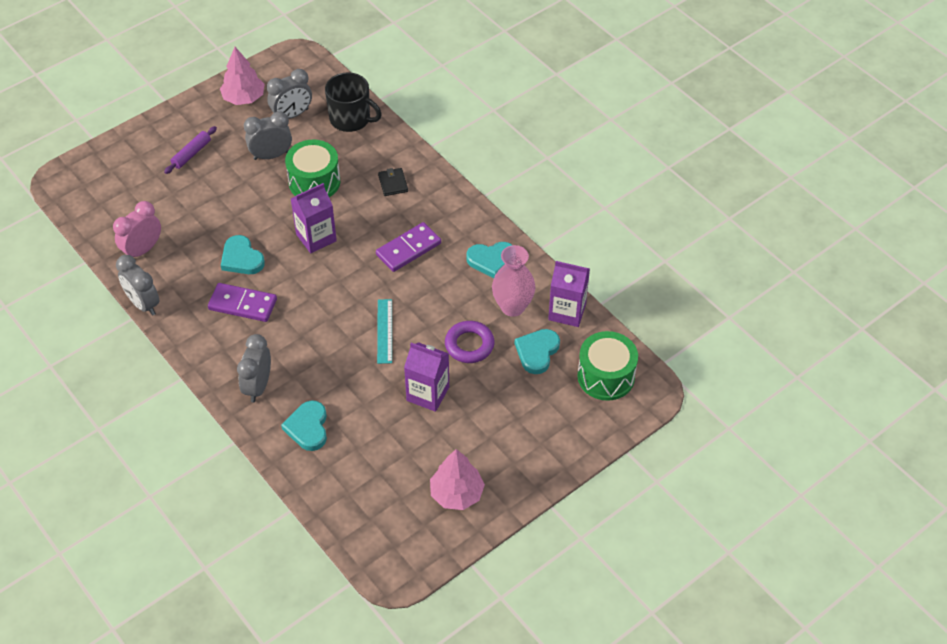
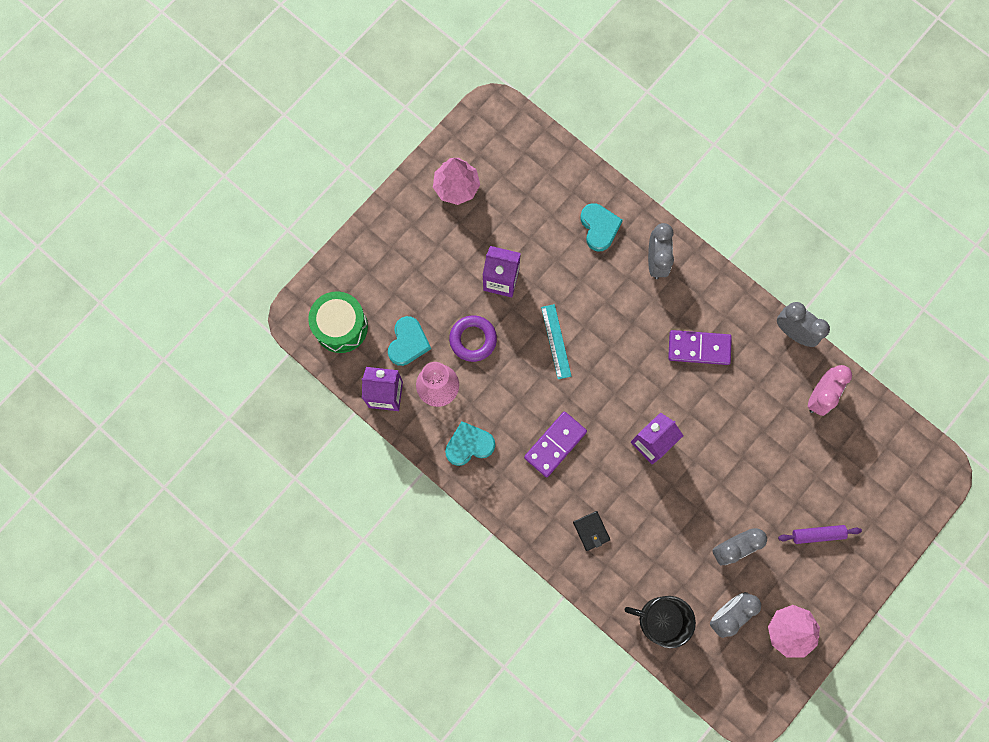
camera: 170 degrees right, 25 degrees up
purple rolling pin [164,126,217,174] -> purple rolling pin turned 60 degrees clockwise [778,525,862,544]
turquoise heart [221,235,265,274] -> none
green drum [285,139,340,197] -> none

